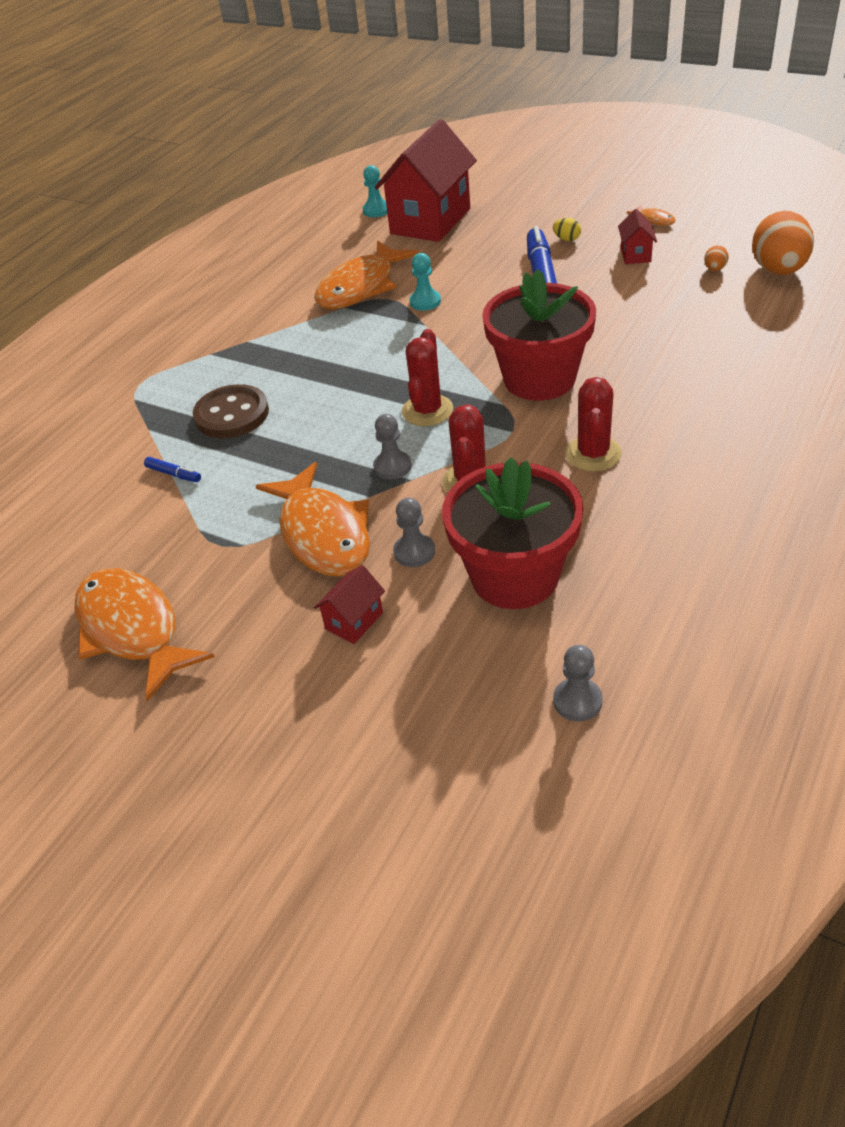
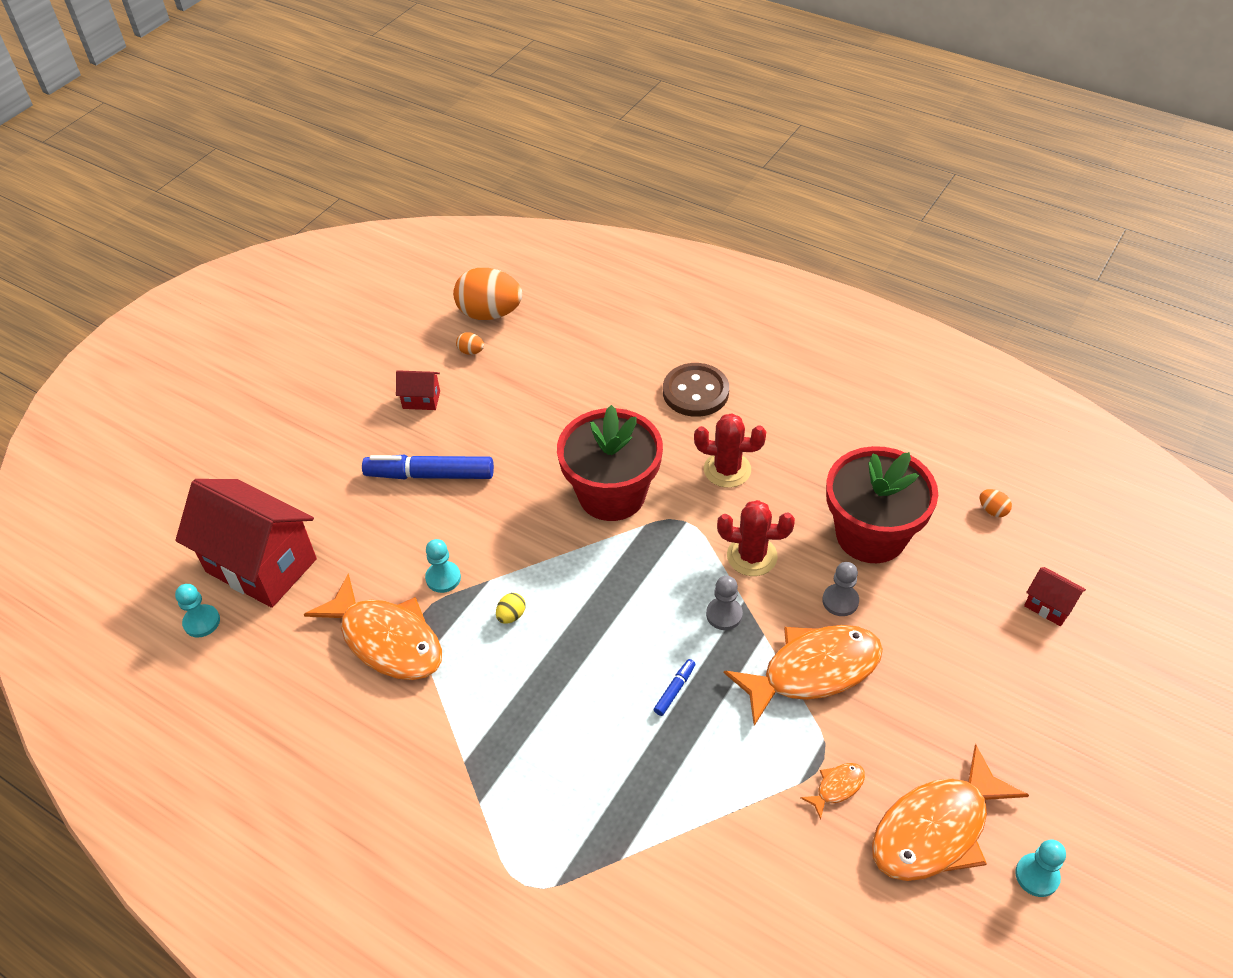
camera: 90 degrees left, 5 degrees up
blue marker [144,457,201,482] -> blue marker moved to [654,659,696,716]
brown button [193,384,269,438] -> brown button moved to [663,363,729,417]
red house [314,565,385,644] -> red house moved to [1024,567,1086,626]
red cactus [402,329,453,426] -> none
yellow egg [553,218,581,241] -> yellow egg moved to [496,593,526,624]
grey pawn [553,645,603,721] -> orange egg [980,489,1012,517]
orange fish [626,204,676,226] -> orange fish moved to [800,763,865,820]
none -> turquoise pawn [1015,839,1066,897]

